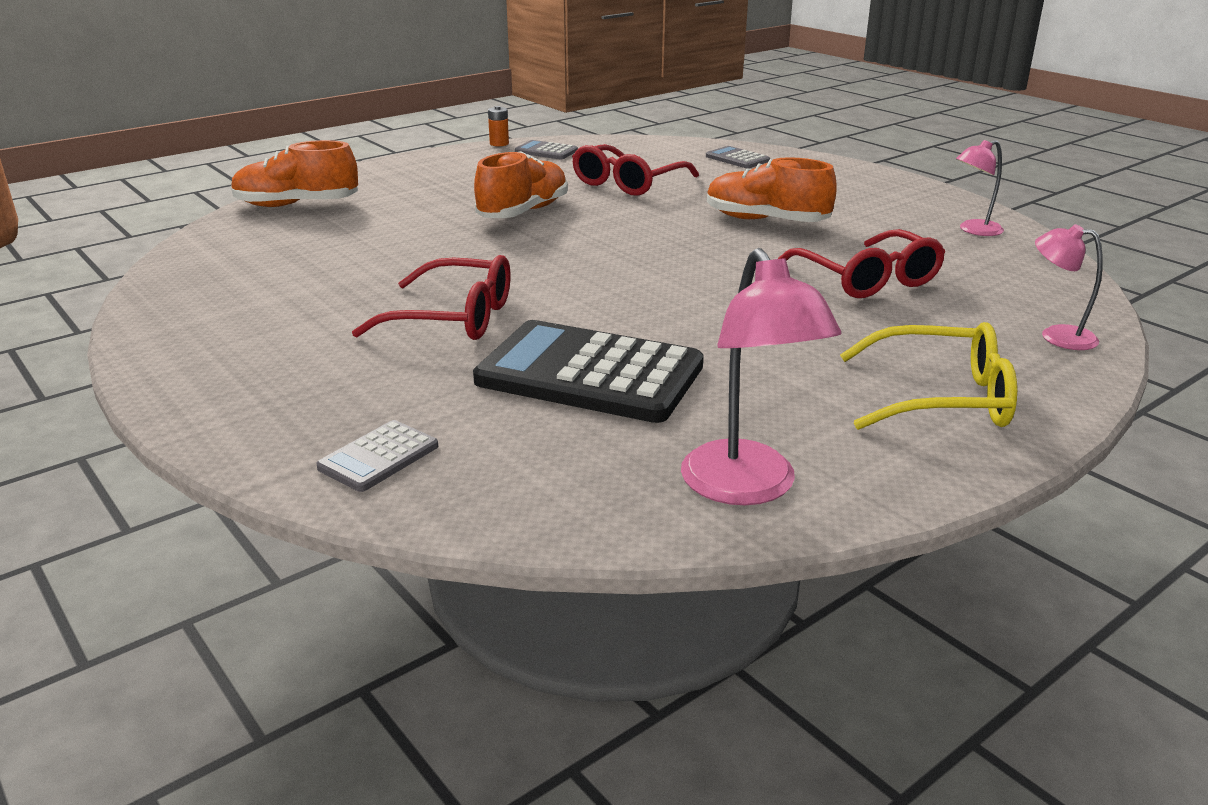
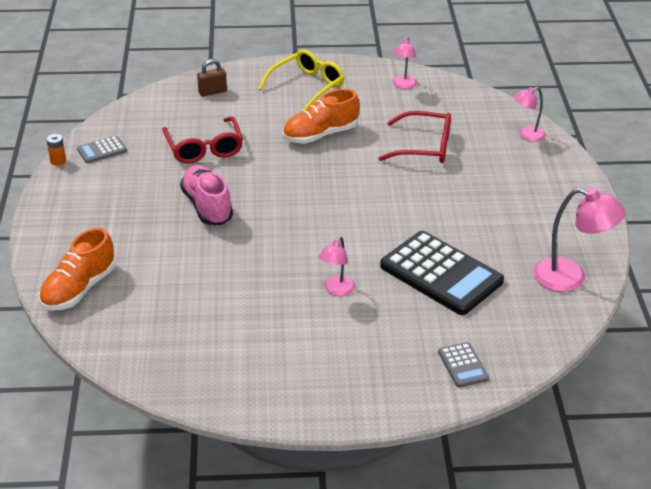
camera: 55 degrees left, 10 degrees up
red glasses [352,255,510,340] -> pink lamp [319,236,355,296]
black calculator [473,320,704,423] -> black calculator turned 105 degrees counterclockwise [380,231,504,315]
orange shoe [474,151,568,218] -> pink shoe [180,165,233,225]
grey calculator [706,146,770,168] -> brown padlock [197,59,227,96]
yellow glasses [840,322,1017,430] -> yellow glasses moved to [258,49,345,112]

